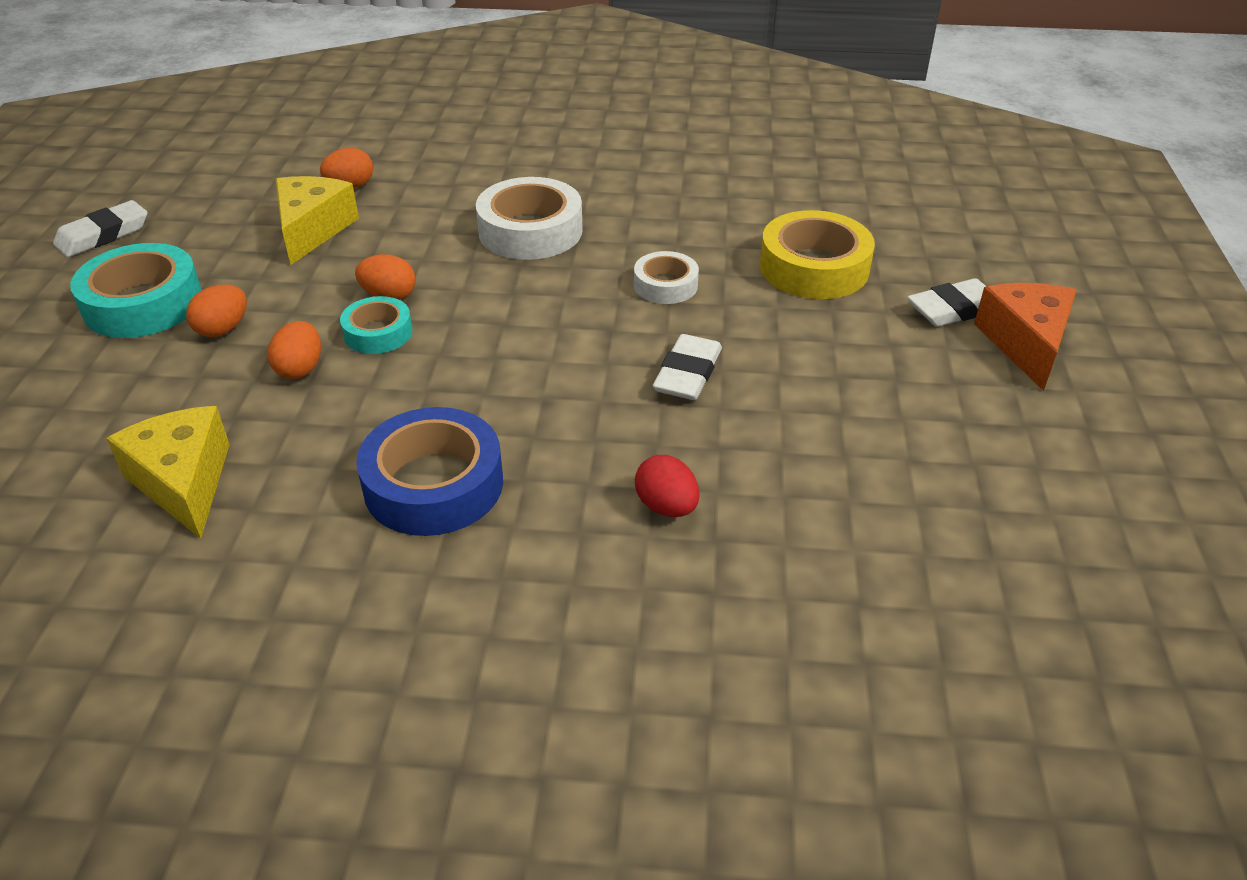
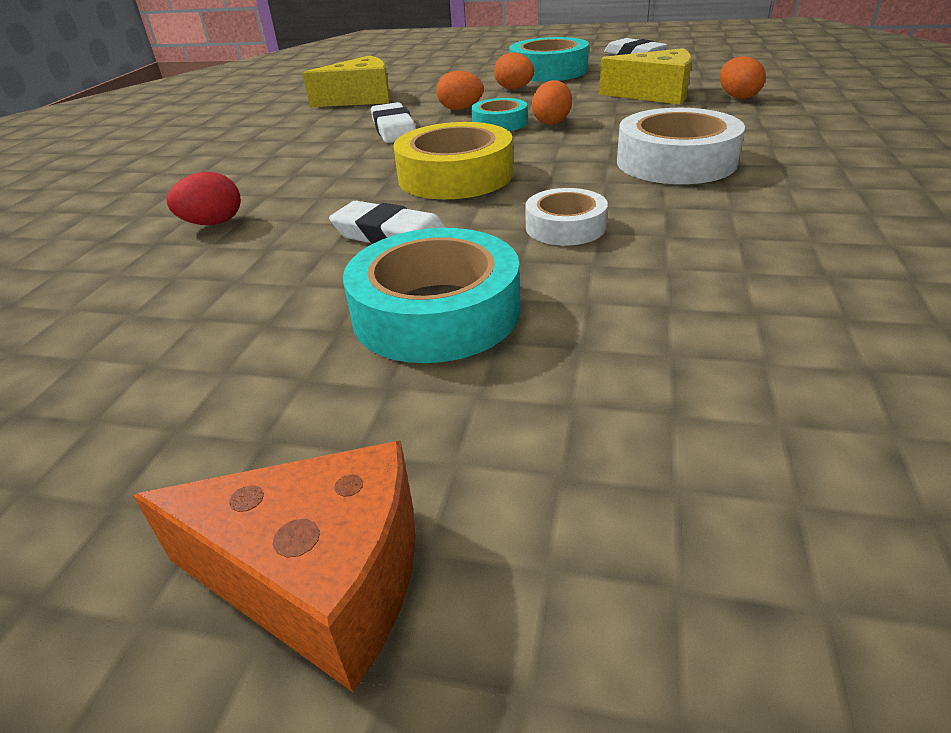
camera: 100 degrees right, 5 degrees down
blue tape [356,407,503,536] -> none
yellow tape [760,210,875,299] -> yellow tape moved to [393,122,513,199]
white eraser [907,278,987,327] -> white eraser moved to [371,102,416,143]
none -> turquoise tape [343,228,520,363]

